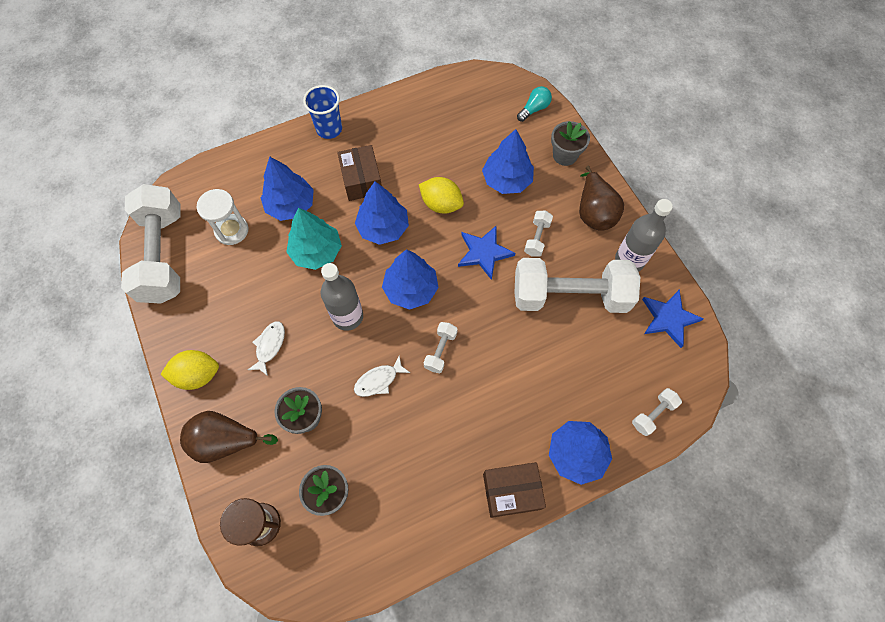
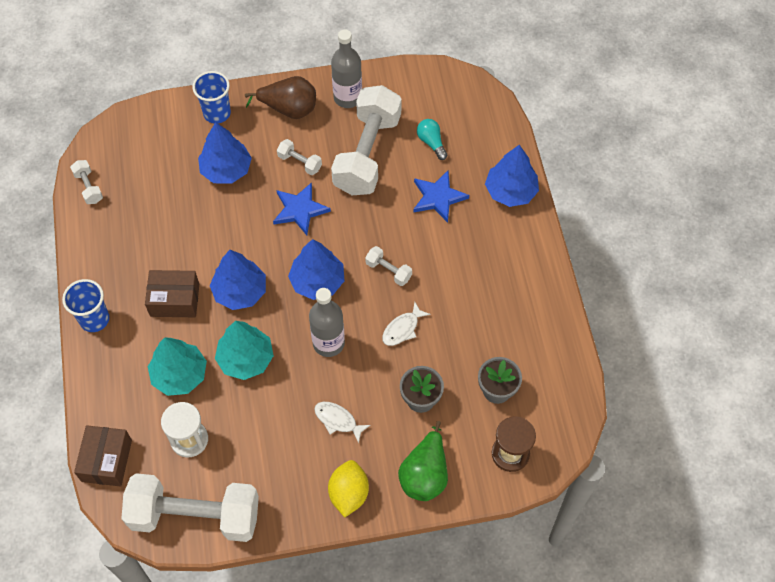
camera: 75 degrees left, 5 degrees down
brown pear [180,411,278,463] -> green pear [398,421,448,501]
blue tree [261,156,314,221] -> turquoise tree [148,337,207,396]
white fish [354,355,410,397] -> white fish turned 60 degrees clockwise [382,302,430,346]
yellow lemon [419,177,464,214] -> none
brown box [483,462,546,518] -> brown box moved to [74,425,132,486]
turquoise light bulb [517,86,552,122] -> turquoise light bulb moved to [417,119,447,160]
grey flower pot [551,121,590,166] -> blue cup [192,71,231,124]
white dumbbell [632,388,682,436] -> white dumbbell moved to [70,160,103,204]
blue star [642,289,704,348] -> blue star moved to [413,171,469,223]

